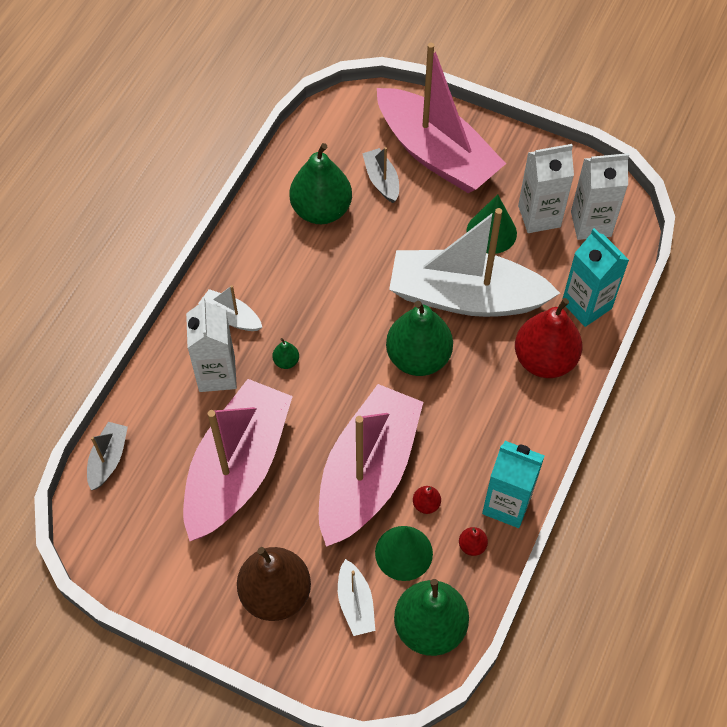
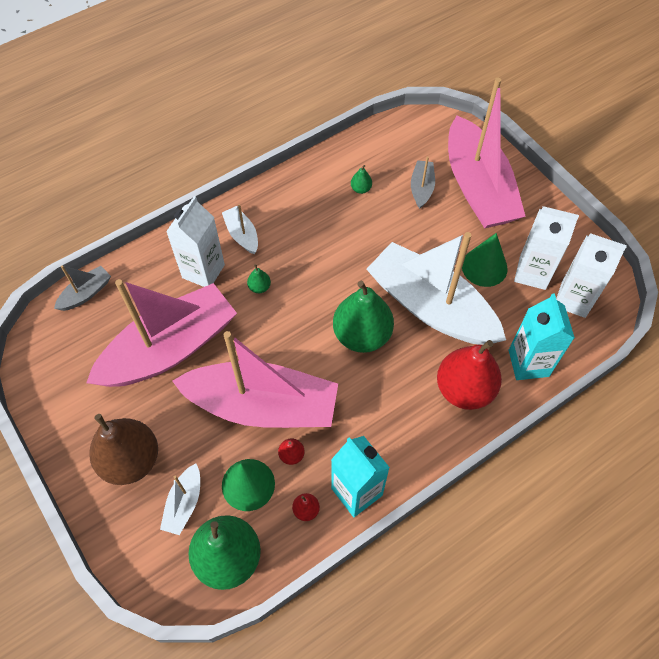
camera: 30 degrees right, 0 degrees up
green pear [290,143,352,224] -> green pear [351,165,372,194], size x0.40
pink boat [319,384,423,547] -> pink boat turned 45 degrees clockwise [172,331,338,428]

